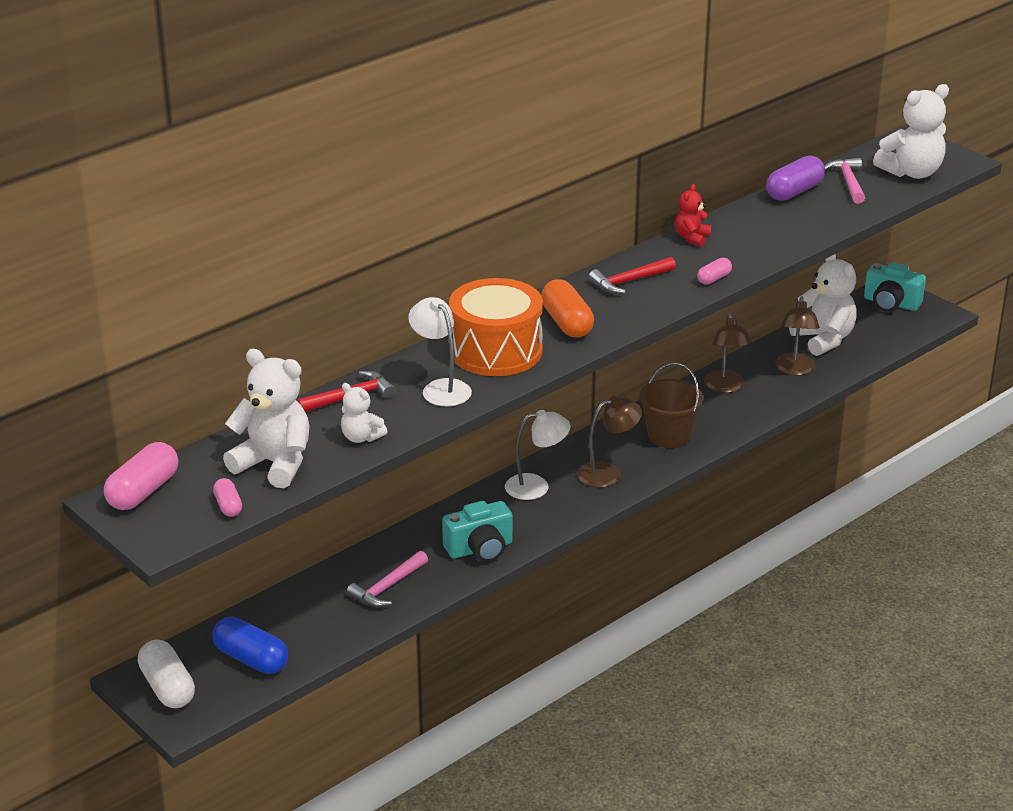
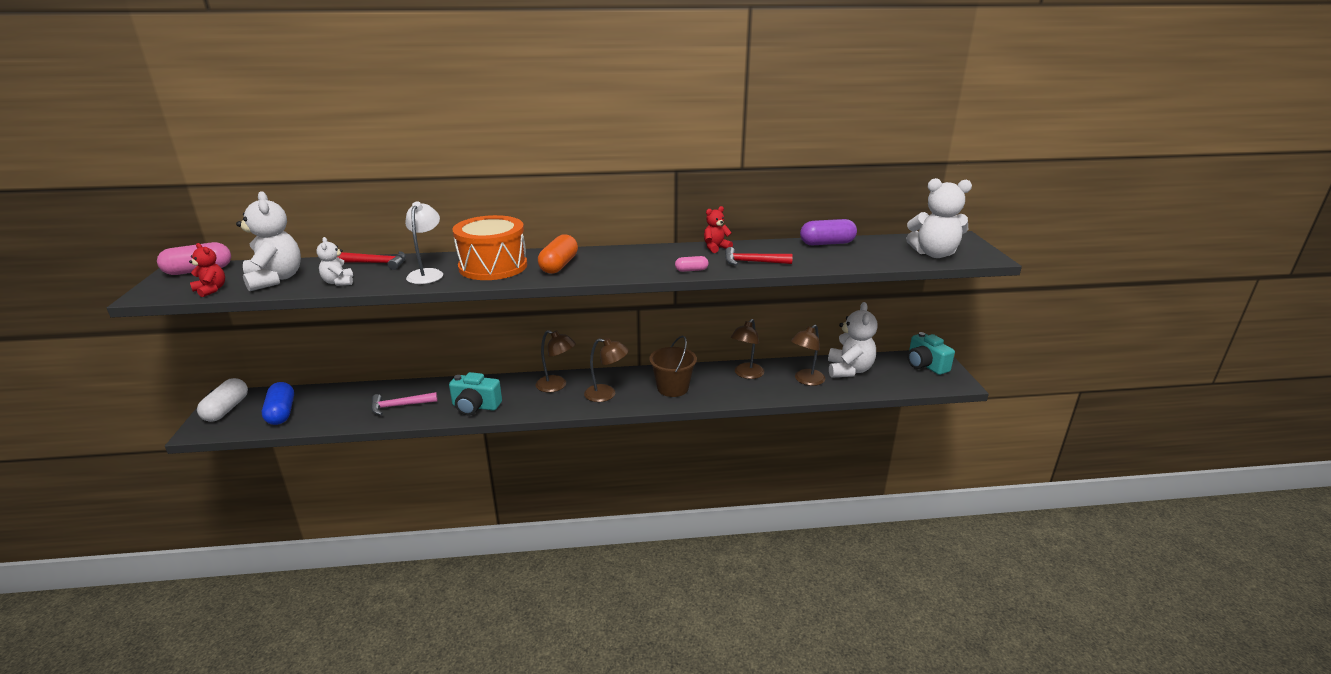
camera: 35 degrees right, 5 degrees down
pink capsule [213,478,242,517] -> red teddy bear [189,243,225,297]
white lamp [505,410,571,500] -> brown lamp [536,330,576,392]
red hammer [589,257,676,294] -> red hammer moved to [725,247,793,265]
pink hammer [824,158,865,204] -> none

